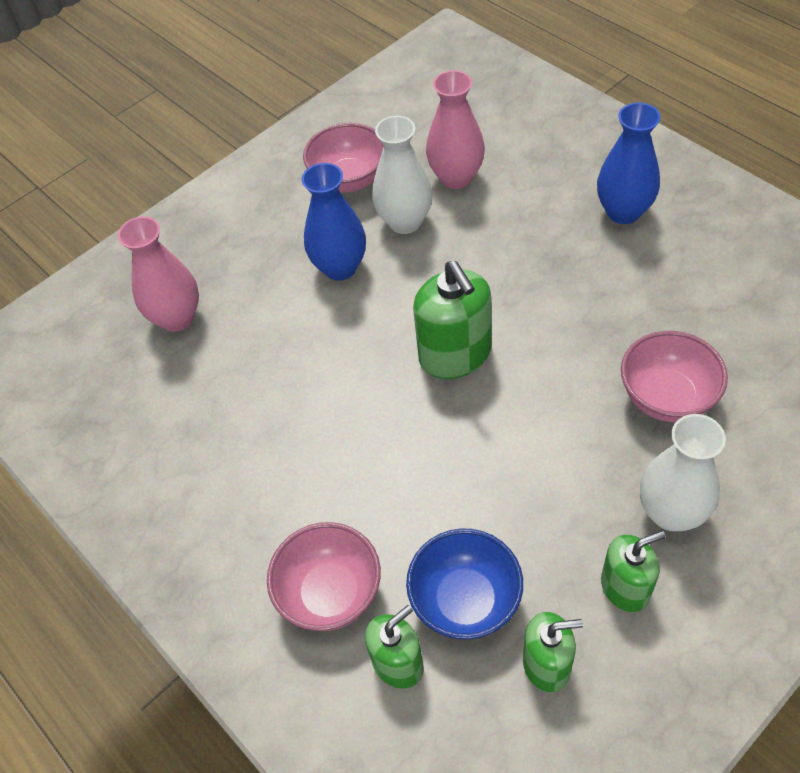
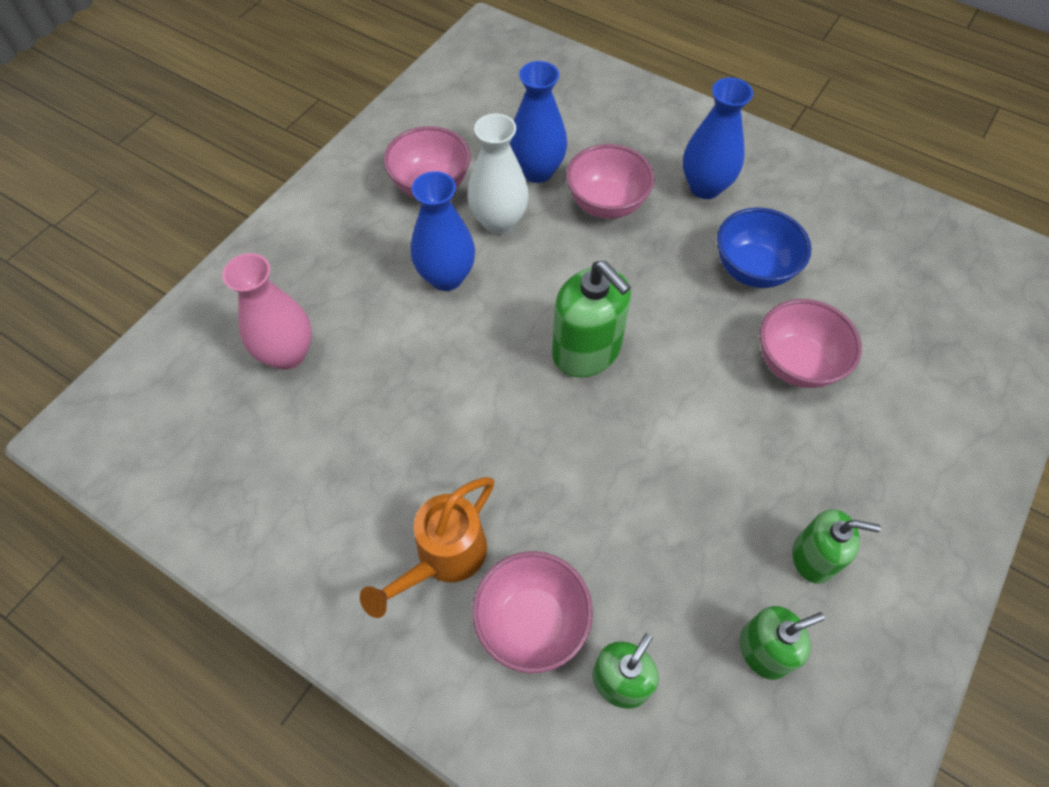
camera: 20 degrees left, 5 degrees up
blue bowl [406,528,523,640] -> blue bowl moved to [717,207,811,288]
pink vase [426,70,485,189] -> blue vase [509,61,567,183]
green soap dispenser [601,531,666,612] -> green soap dispenser turned 45 degrees clockwise [792,509,881,584]
white vase [640,414,726,531] -> none
none -> orange watering can [360,477,494,618]
none -> pink bowl [566,144,655,219]

